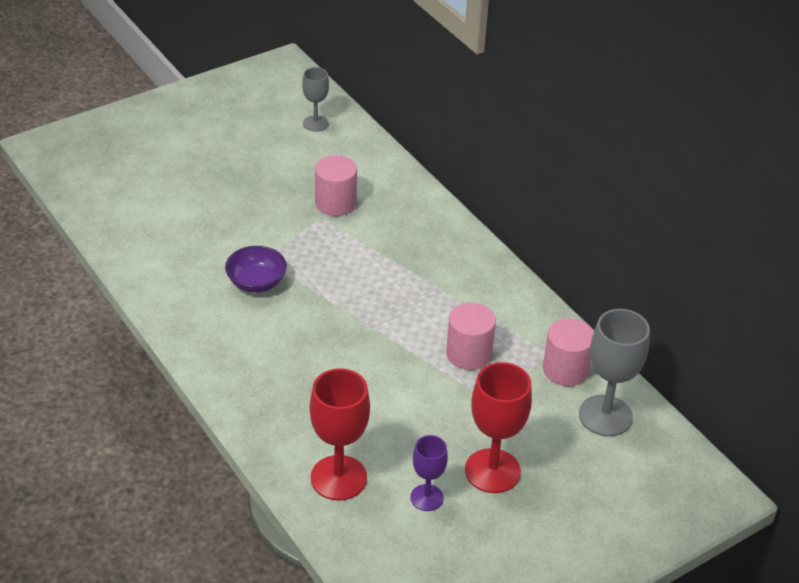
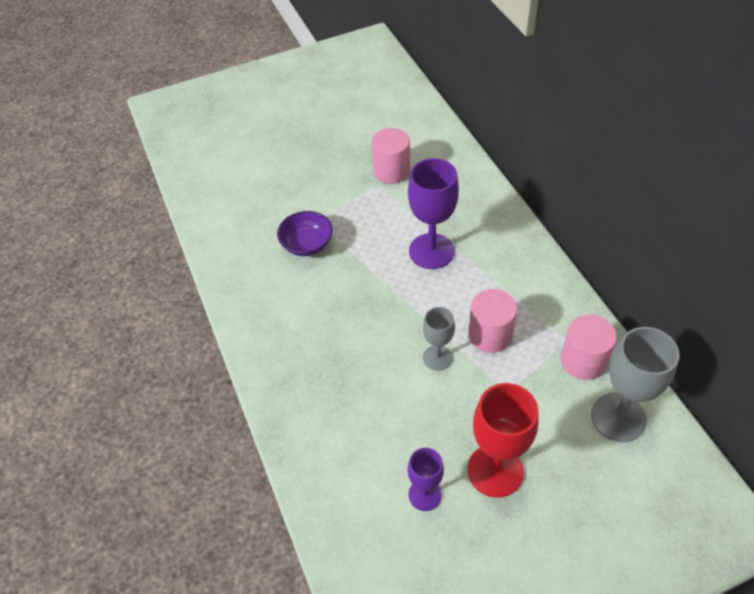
camera: 15 degrees right, 10 degrees up
grey goblet [302,67,329,132] -> grey goblet moved to [423,307,455,371]
red goblet [309,368,370,501] -> none
none -> purple goblet [408,158,459,269]

